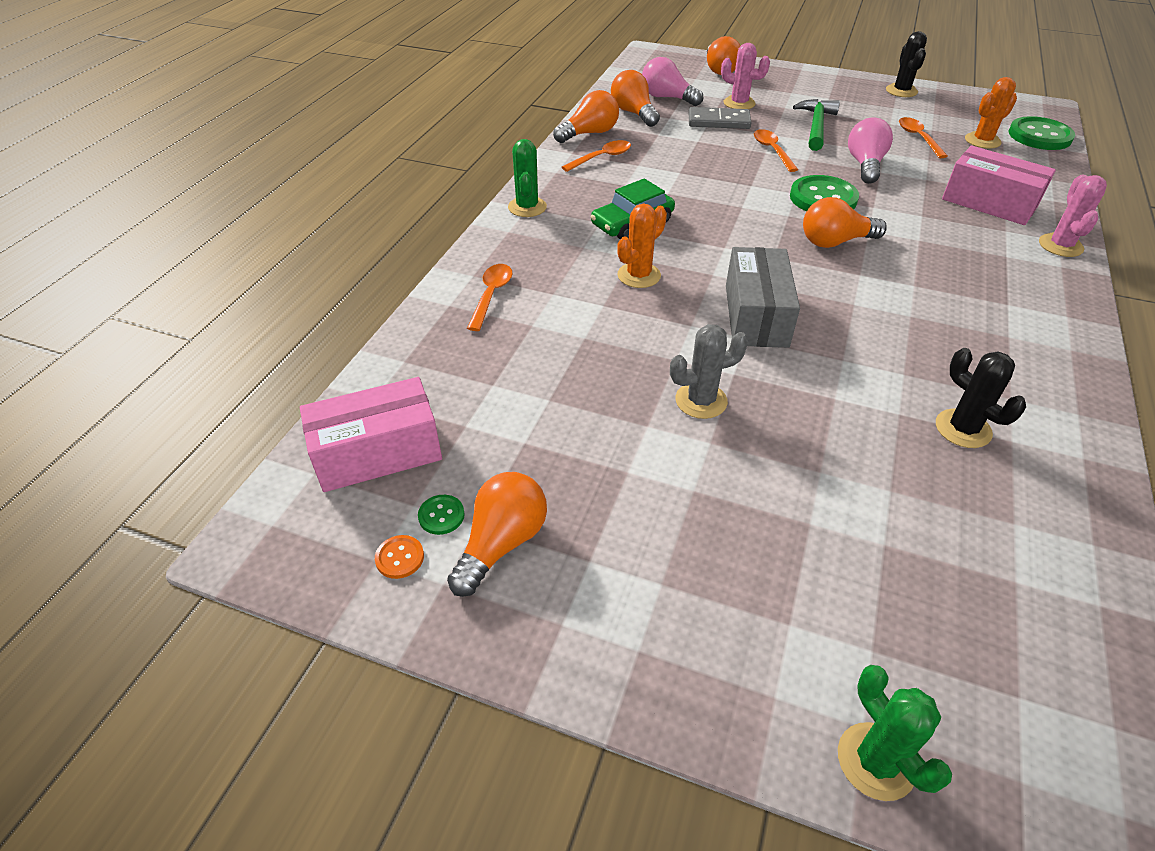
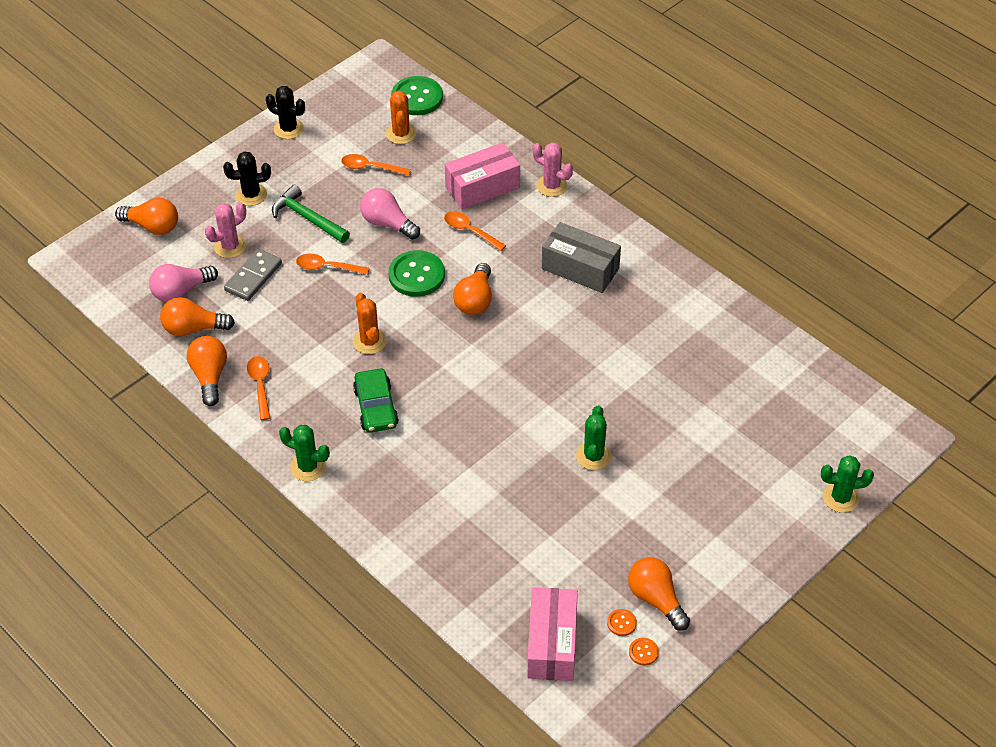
camera: 65 degrees left, 5 degrees up
green button [418,495,465,535] -> orange button [607,609,637,636]
orange spoon [467,264,513,331] -> orange spoon moved to [444,211,506,251]
orange cactus [617,203,667,288] -> orange cactus moved to [353,293,387,354]
grey cactus [670,324,748,419] -> green cactus [576,405,612,470]
grey box [726,247,800,348] -> grey box moved to [542,222,621,293]
black cactus [936,348,1026,448] -> black cactus moved to [223,151,271,206]

